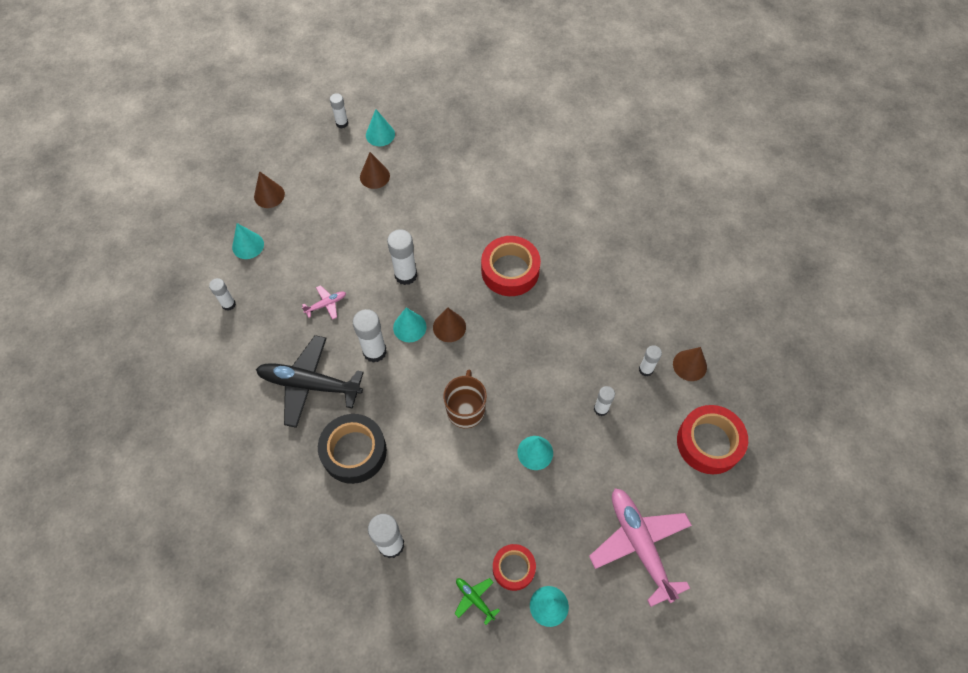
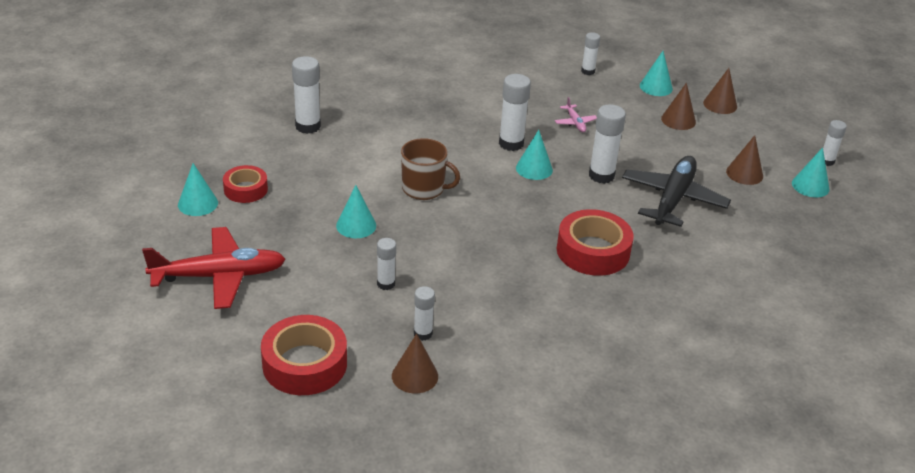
camera: 100 degrees right, 25 degrees down
black plane [256,335,364,428] -> black plane moved to [622,156,731,227]
black tape [318,414,387,484] -> none
brown cone [433,307,466,342] -> brown cone moved to [661,83,696,130]
green plane [454,578,500,625] -> none
pink plane [589,488,692,607] -> red plane [142,227,286,309]

